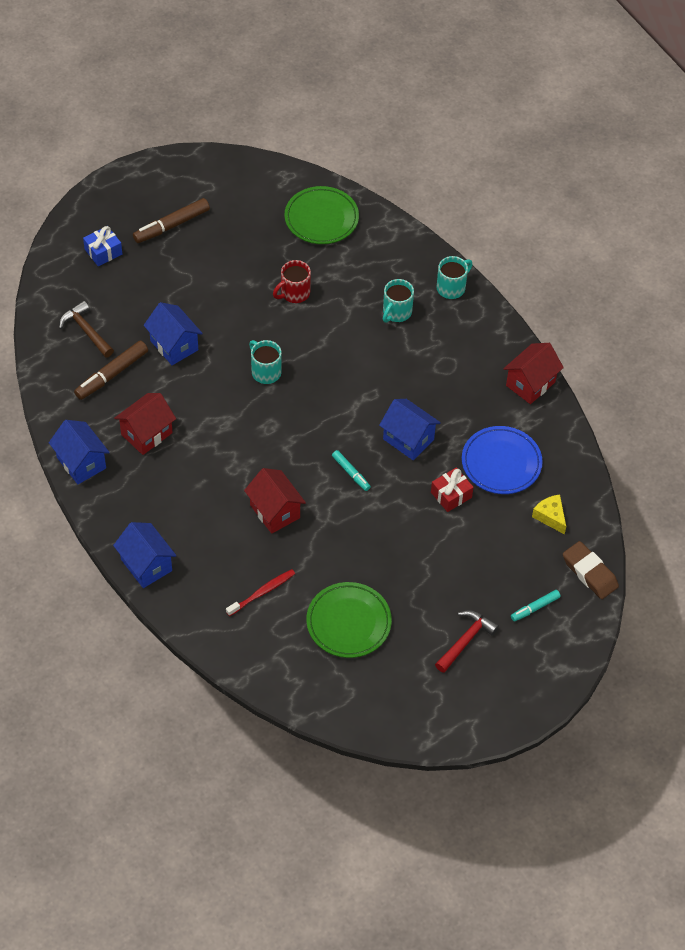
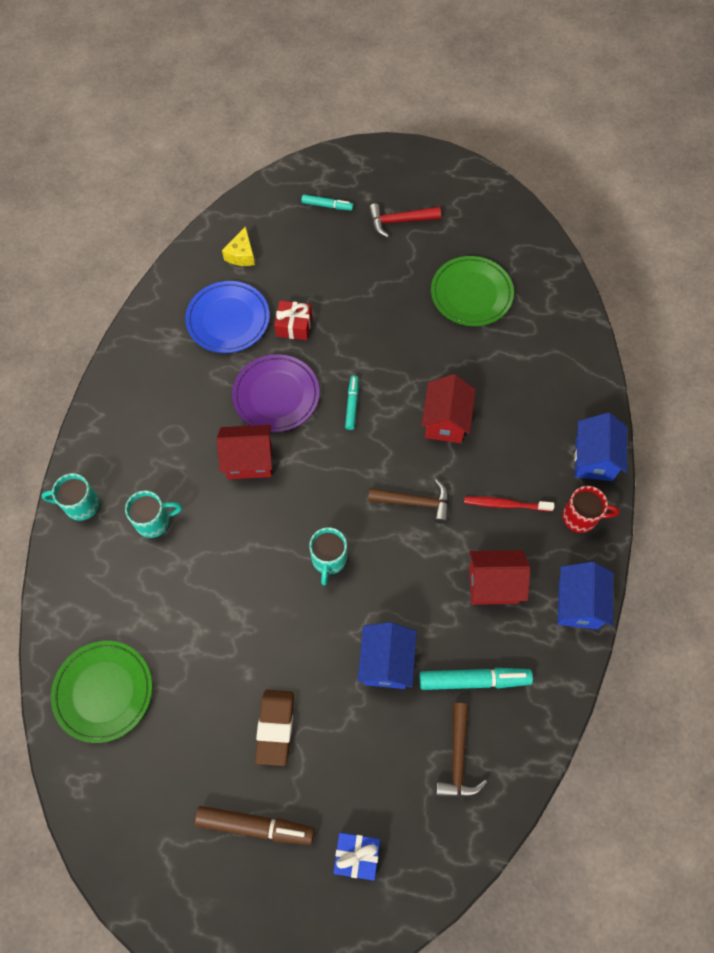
camera: 135 degrees left, 10 degrees up
brown marker [74,340,148,400] -> turquoise marker [420,668,533,690]
red toothbrush [226,569,295,616] -> red toothbrush moved to [464,496,554,512]
red mug [273,260,311,303] -> red mug moved to [562,486,619,533]
blue house [379,399,441,460] -> purple plate [232,354,320,432]
red house [503,343,564,404] -> red house moved to [217,425,272,479]
brown eraser [563,541,619,599] -> brown eraser moved to [255,690,294,766]
none -> brown hammer [368,479,449,524]

